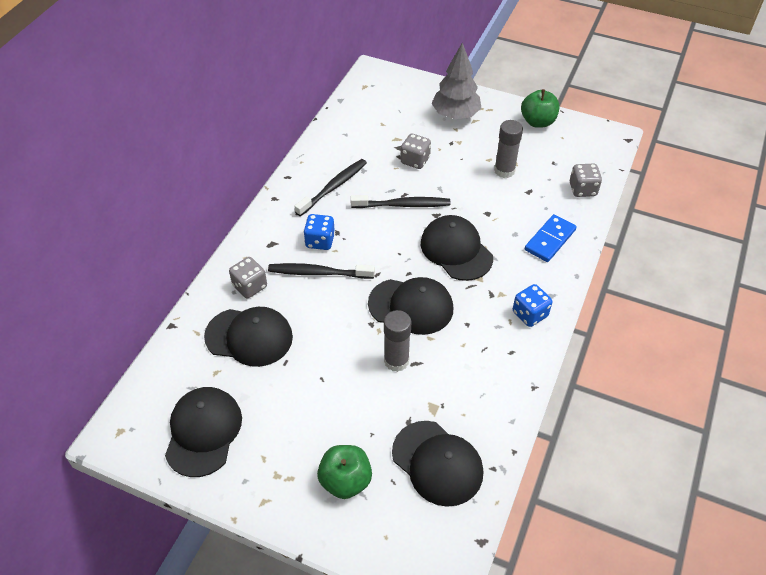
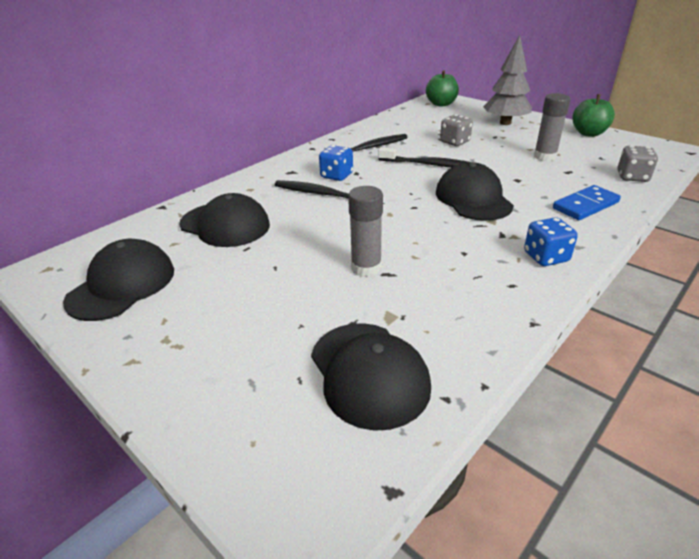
camera: 20 degrees right, 15 degrees down
grey dice [229,257,267,298] -> none
green apple [317,445,372,499] -> green apple moved to [426,71,459,107]
black cap [368,277,453,335] -> none

